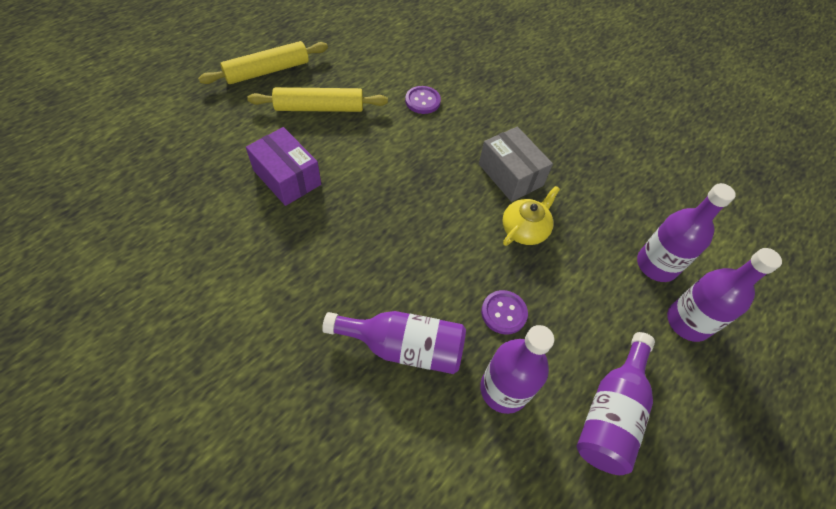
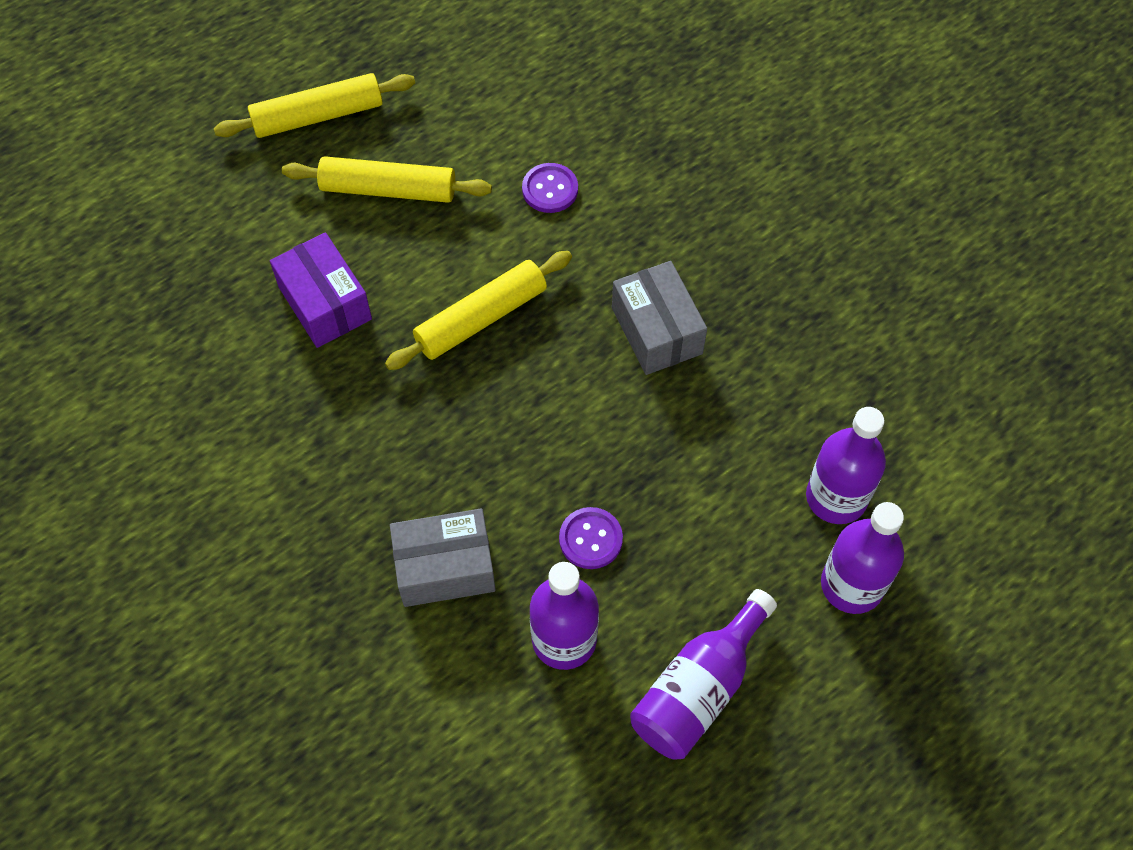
camera: 15 degrees right, 5 degrees up
purple bottle [322,311,466,374] -> grey box [390,509,496,607]
yellow teapot [502,186,560,246] -> none
none -> yellow rolling pin [385,251,572,370]

